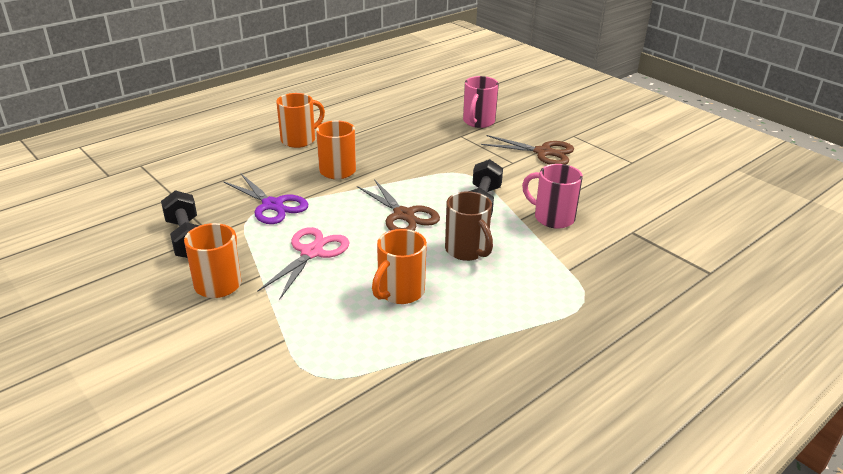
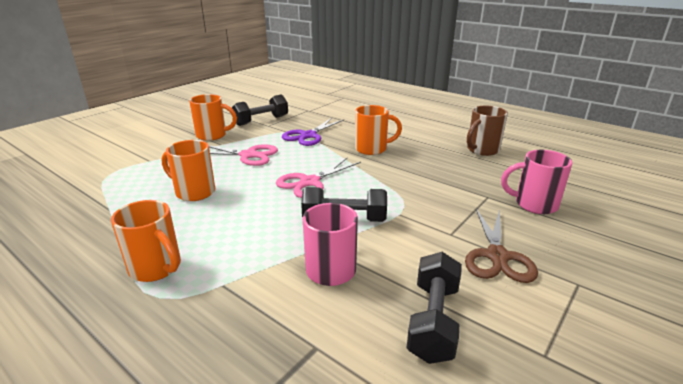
camera: 80 degrees right, 5 degrees down
orange mug [276,93,325,148] -> orange mug moved to [111,200,181,282]
brown scissors [357,179,440,231] -> pink scissors [276,158,361,198]
brown mug [445,191,493,261] -> brown mug moved to [467,106,508,156]
none -> black dumbbell [406,252,462,364]

